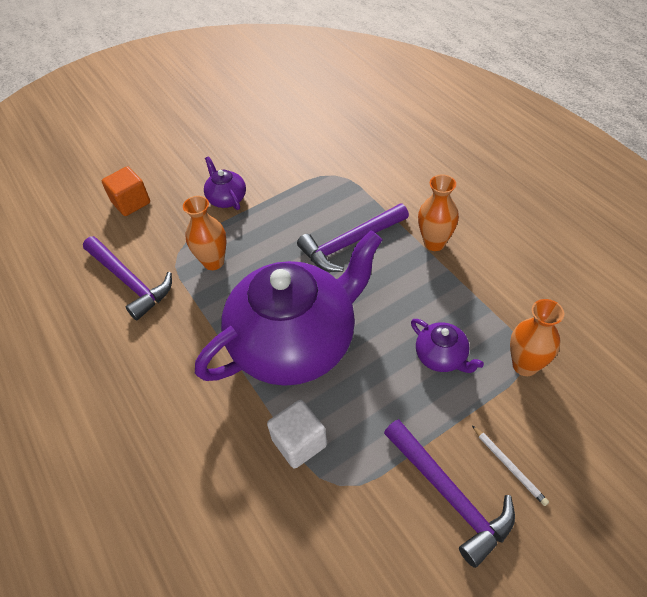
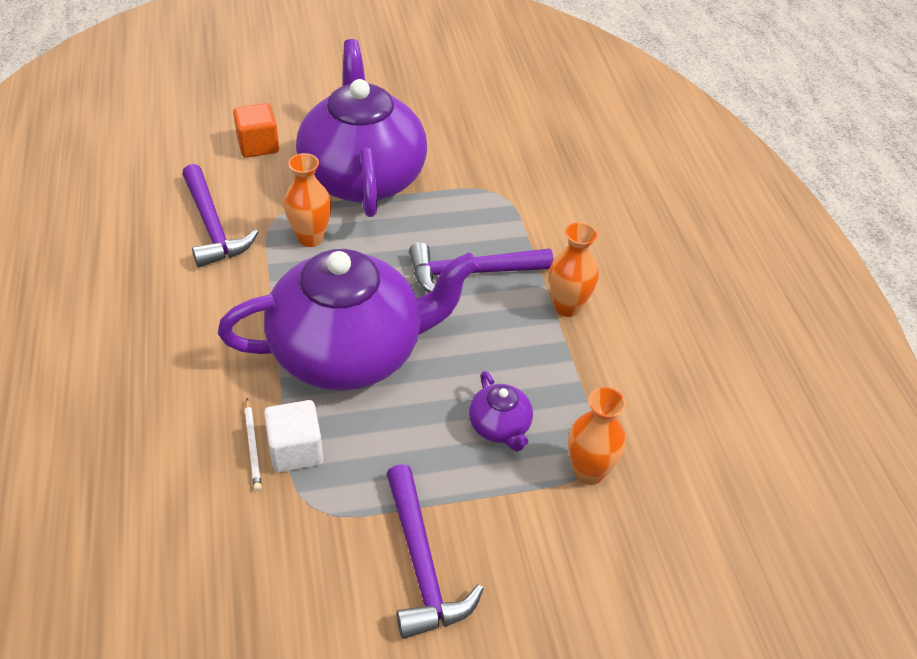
camera: 15 degrees right, 5 degrees down
purple teapot [204,156,246,210] -> purple teapot [296,39,427,217], size x2.50
white pencil [472,426,549,506] -> white pencil moved to [245,398,262,491]

